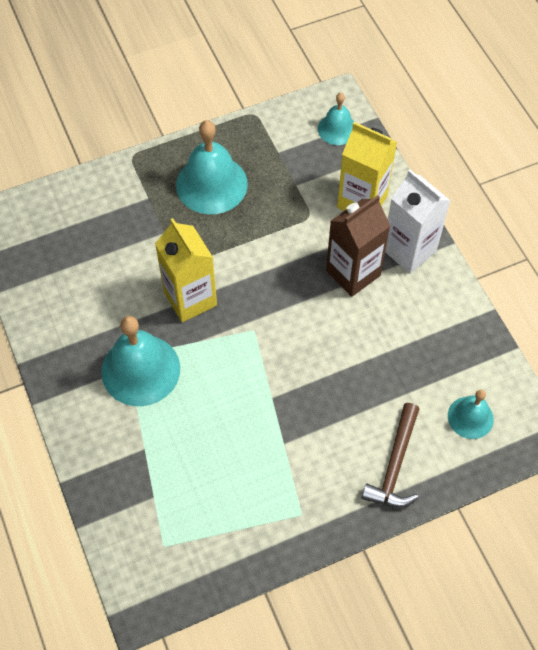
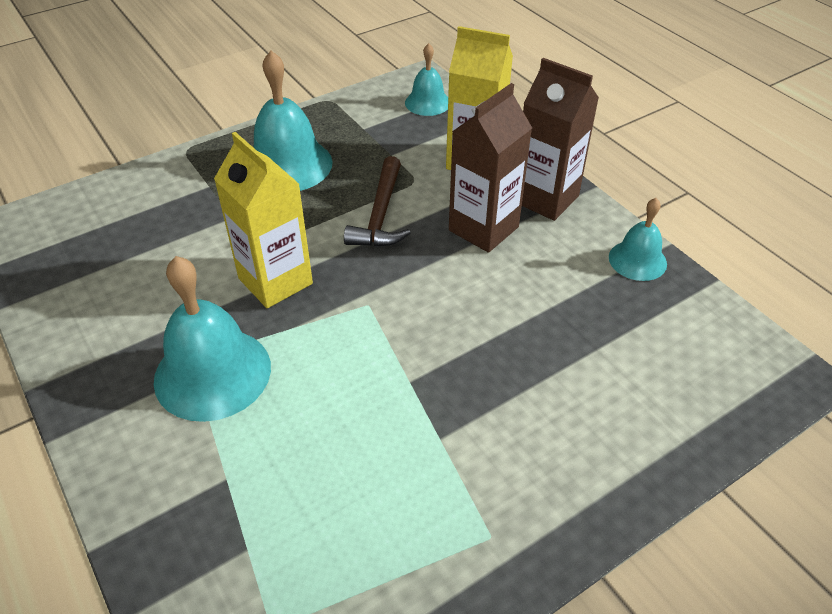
camera: 10 degrees left, 15 degrees down
brown hammer [361,403,419,508] -> brown hammer moved to [344,156,410,247]
white carton [385,170,451,274] -> brown carton [522,58,599,221]
turquoise bell [448,390,494,439] -> turquoise bell moved to [609,198,667,281]

